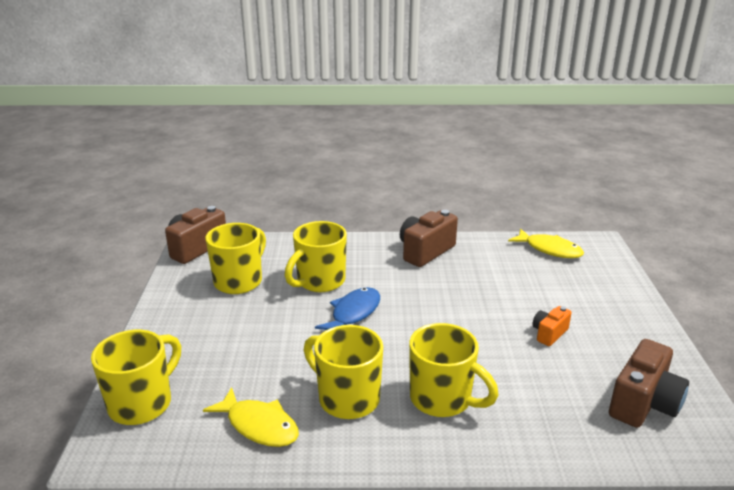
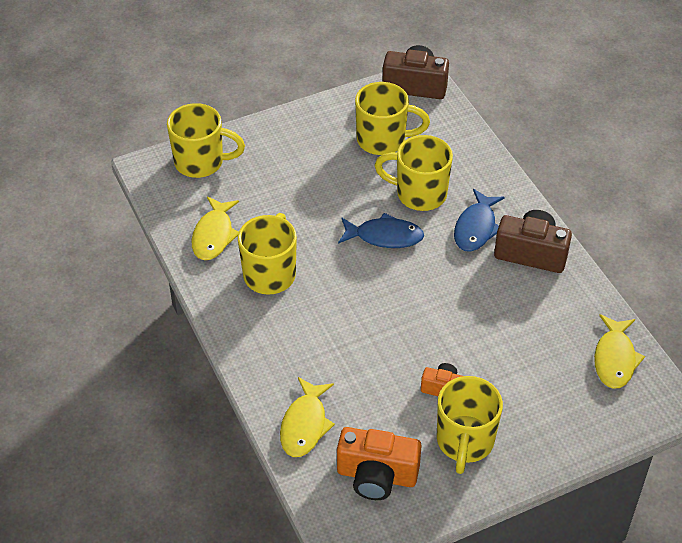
camera: 65 degrees right, 20 degrees up
yellow mug [409,323,499,417] -> yellow mug moved to [437,376,503,474]
brown camera [609,339,689,428] -> orange camera [337,427,422,500]
none -> yellow fish [280,377,335,457]
none -> blue fish [454,189,505,252]

